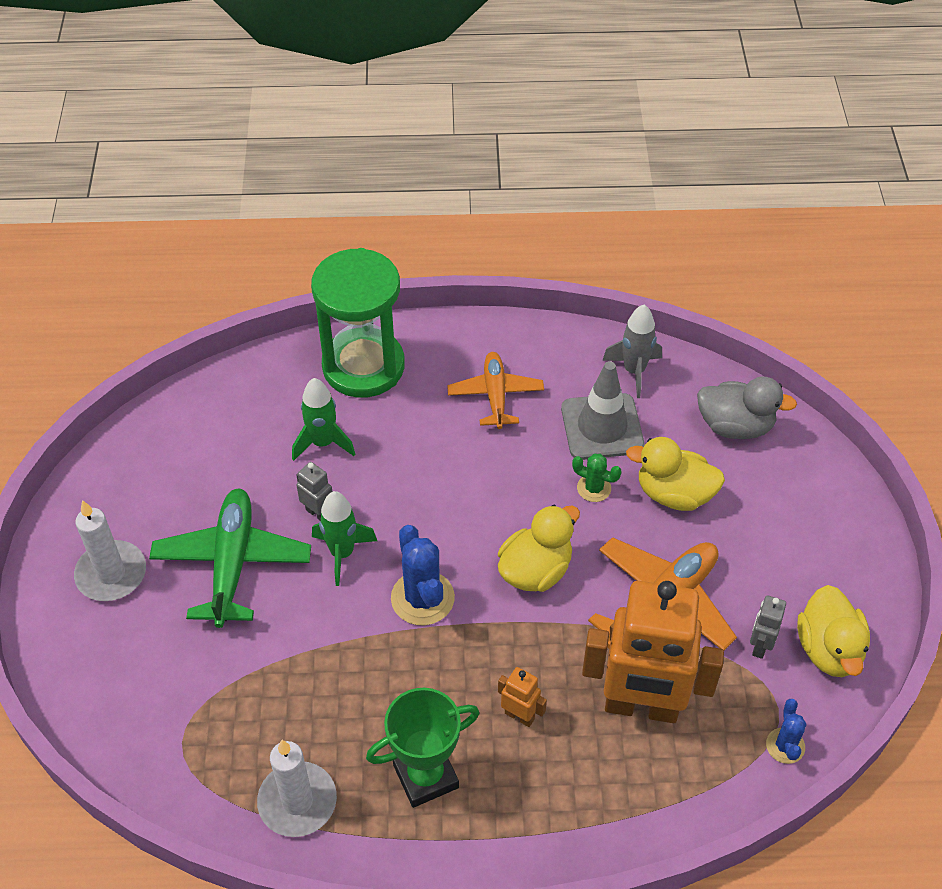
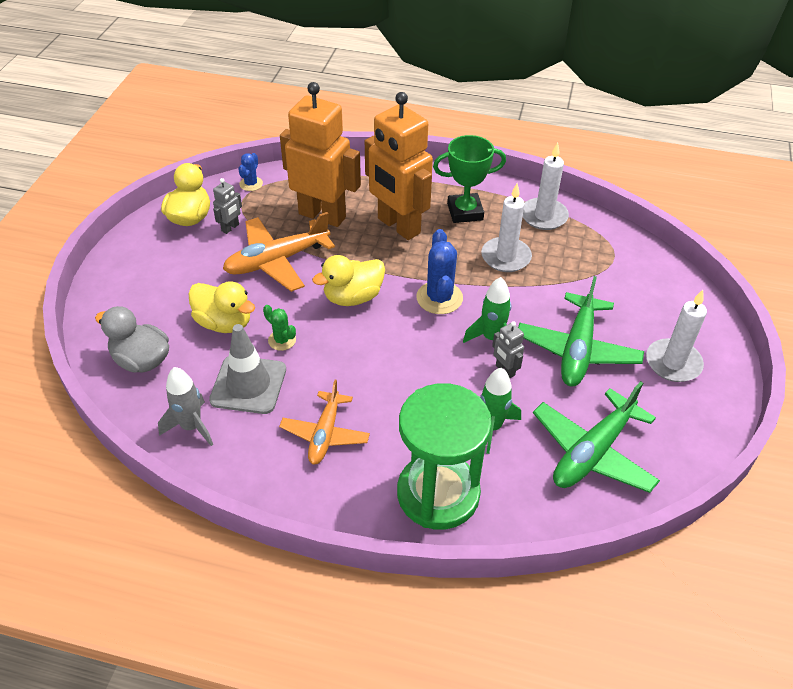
camera: 165 degrees left, 5 degrees down
orange robot [498,667,547,727] -> orange robot [365,92,433,240], size x2.48
none -> white candle [481,184,532,272]
none -> green plane [533,381,660,493]

